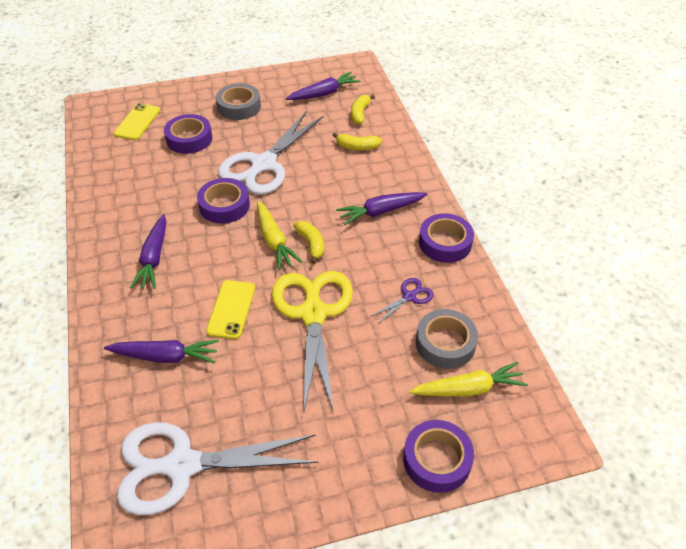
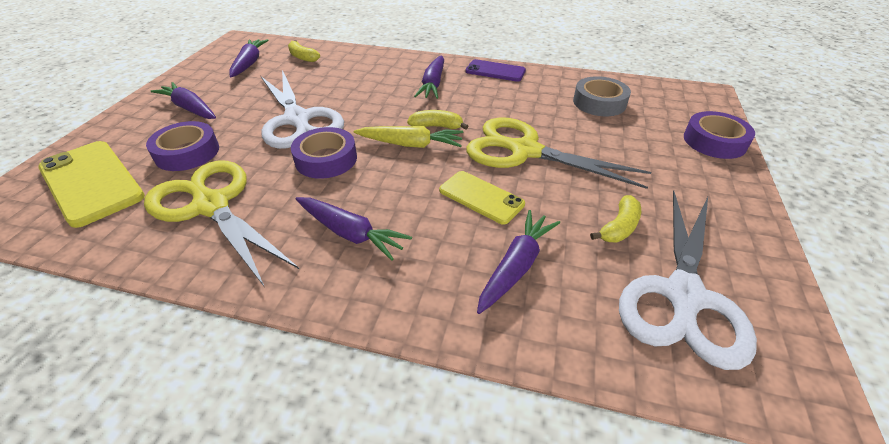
camera: 60 degrees left, 5 degrees down
yellow phone [114,103,160,140] -> yellow phone [38,141,145,228], size x1.64
grey tape [216,83,261,120] -> purple carrot [151,82,216,119]
yellow banana [333,133,382,150] -> yellow banana moved to [590,195,641,243]
purple scissors [370,278,433,324] -> none
yellow carrot [409,362,528,396] -> none
purple tape [419,213,474,263] -> purple phone [466,59,526,82]
none -> yellow scissors [144,160,299,286]

